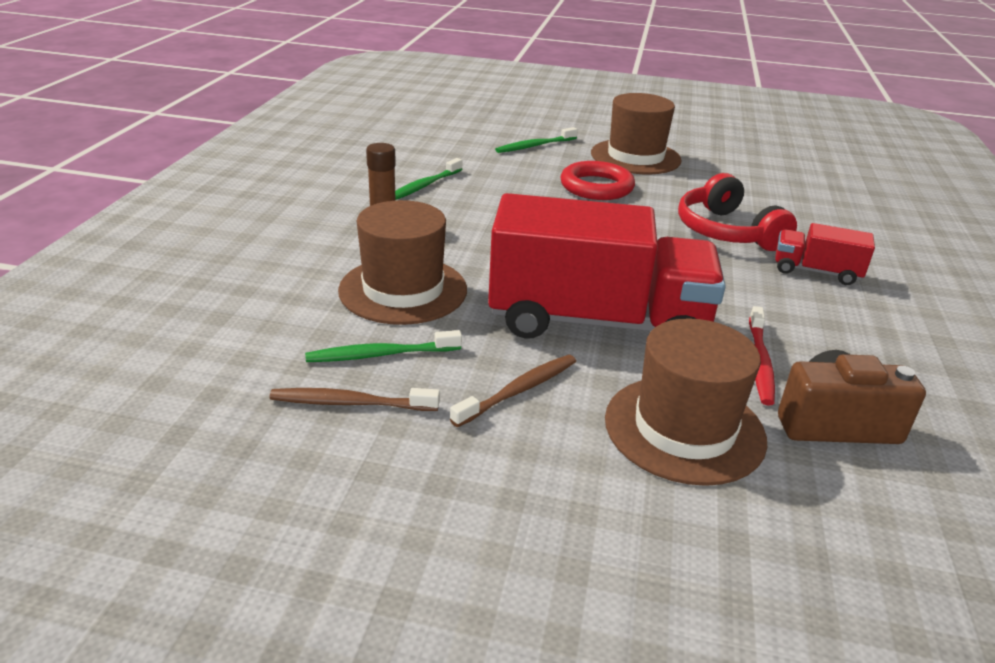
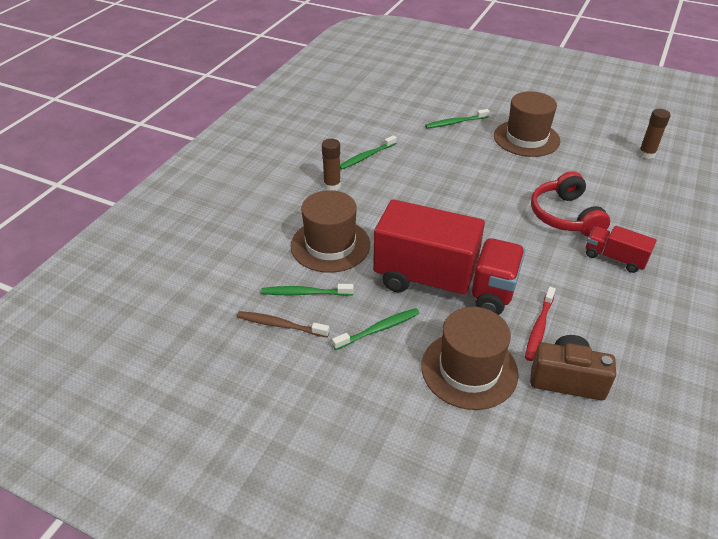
camera: 15 degrees right, 10 degrees up
brown toothbrush [450,355,576,427] -> green toothbrush [332,308,420,350]
red ring [560,161,635,200] -> none
none -> brown glue stick [639,109,671,159]

